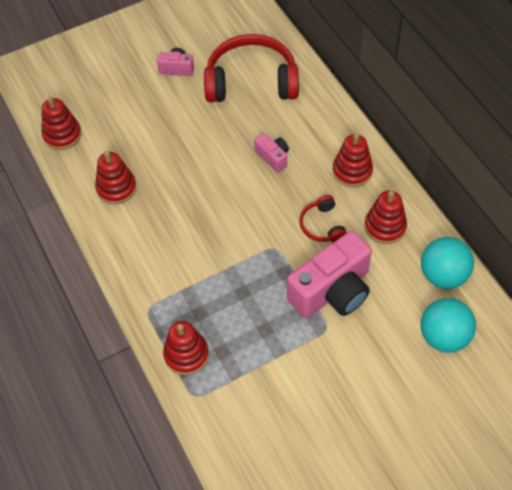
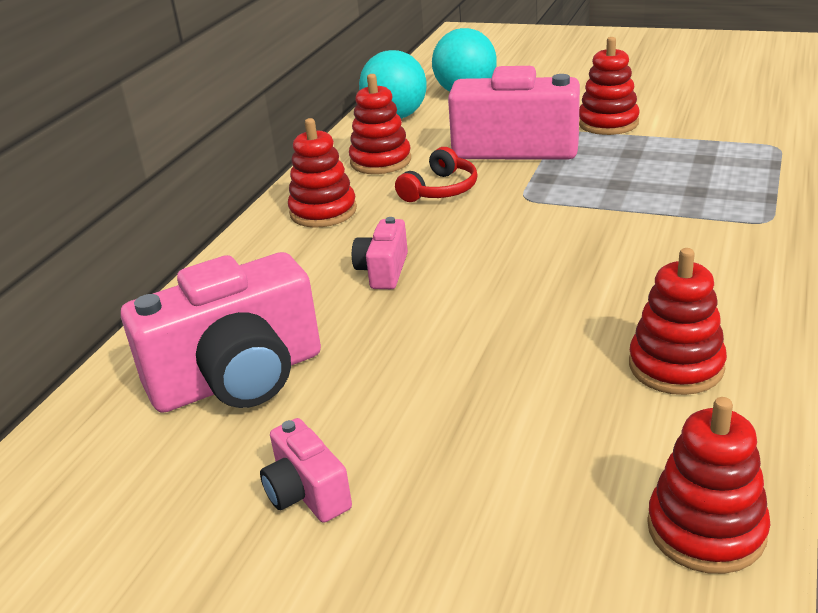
camera: 130 degrees left, 25 degrees down
red stacking toy [163,321,209,375] -> red stacking toy moved to [579,37,640,135]
red headphones [204,34,299,102] -> pink camera [121,252,321,413]

